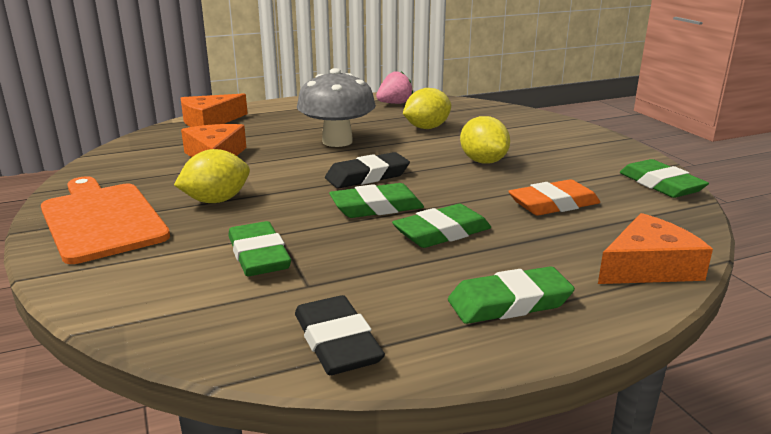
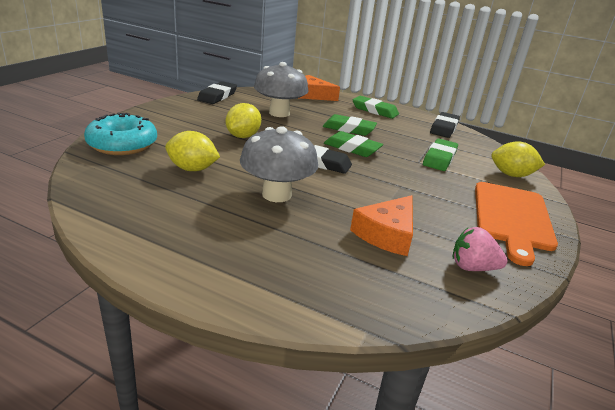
camera: 135 degrees left, 5 degrees up
yellow lemon [174,149,250,203] -> yellow lemon moved to [492,141,545,177]
orange cheese [181,93,248,127] -> none
pink strawberry [376,71,413,104] -> pink strawberry moved to [453,227,507,271]
orange eraser [508,179,600,216] -> grey mushroom [254,62,308,117]
green eraser [620,159,709,198] -> black eraser [197,81,237,104]
none -> turquoise donut [84,112,157,155]

